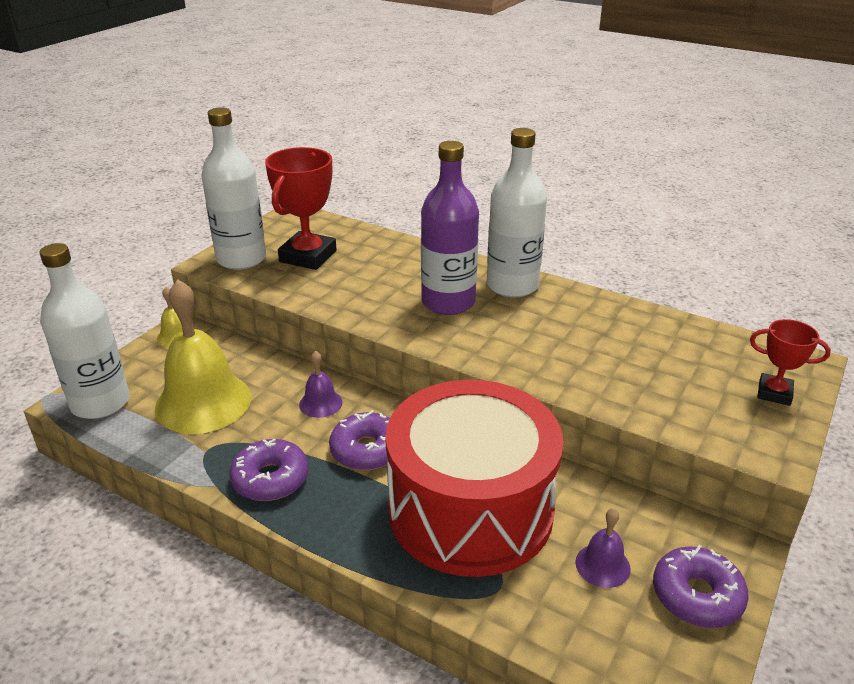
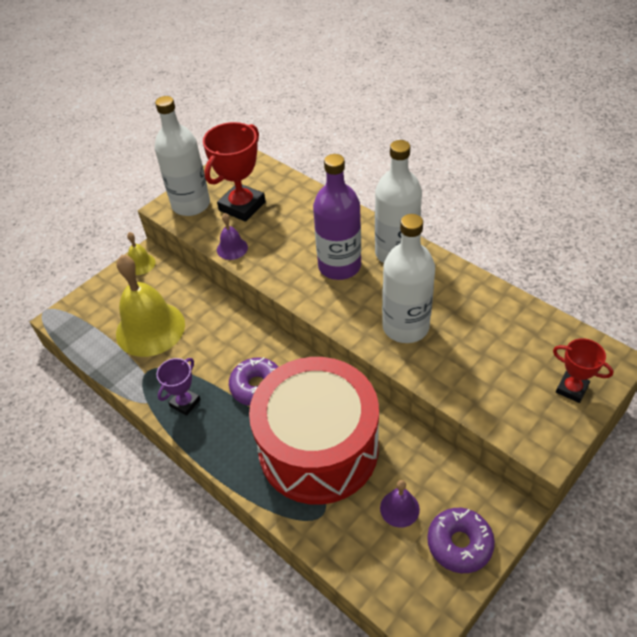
camera: 15 degrees right, 15 degrees up
white bottle [40,243,129,419] -> white bottle moved to [382,214,435,343]
purple donut [229,438,309,501] -> purple trophy [156,358,201,416]
purple bell [299,351,342,418] -> purple bell moved to [217,213,248,260]

